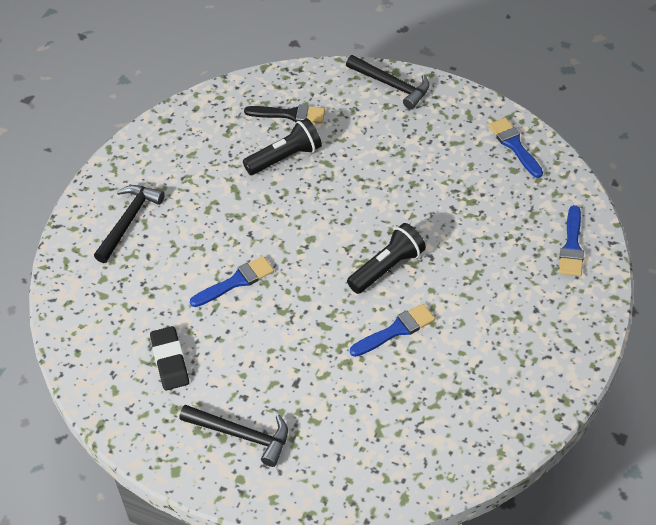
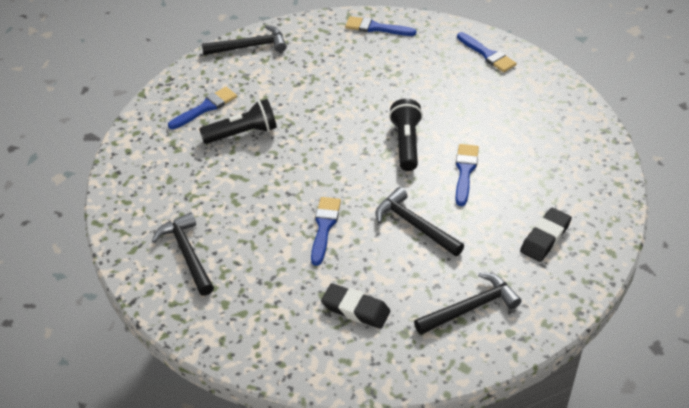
camera: 50 degrees left, 5 degrees down
black flashlight [243,118,322,175] -> black flashlight turned 60 degrees clockwise [199,99,277,144]
black brush [244,104,325,124] -> blue brush [168,87,237,129]
none -> black hammer [375,187,464,256]
none -> black eraser [520,208,572,262]

